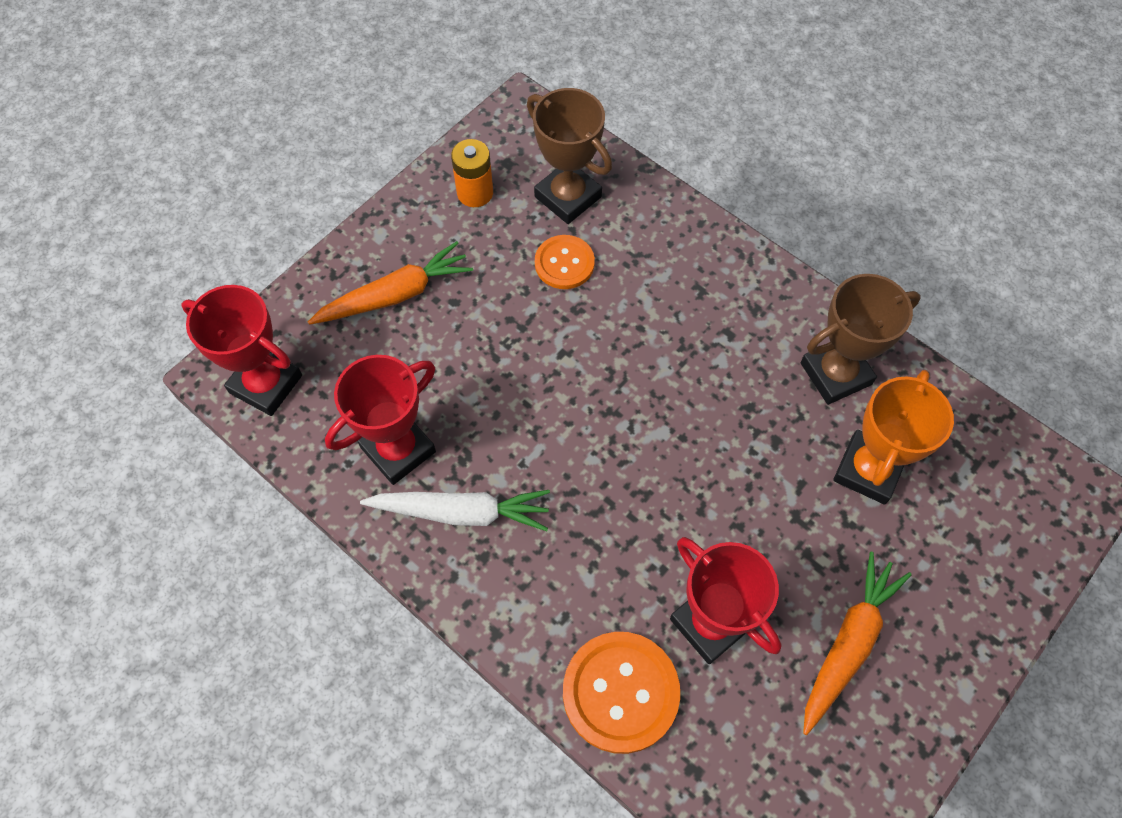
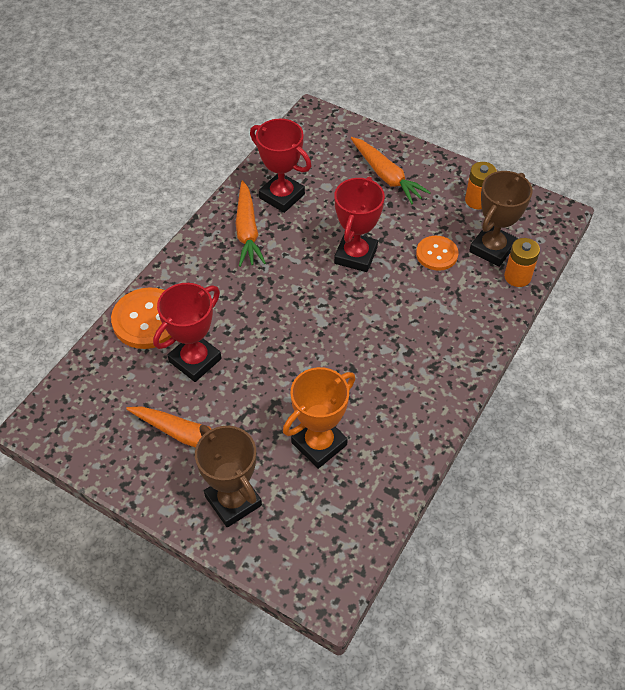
camera: 80 degrees right, 10 degrees down
red trophy [181,285,302,416] -> red trophy moved to [334,177,385,272]
white carrot [360,490,550,531] -> orange carrot [235,180,266,267]
brown trophy [801,274,921,405] -> brown trophy moved to [195,425,262,527]
orange trophy [833,370,954,505] -> orange trophy turned 60 degrees counterclockwise [283,367,355,469]
none -> orange battery [504,238,540,287]

